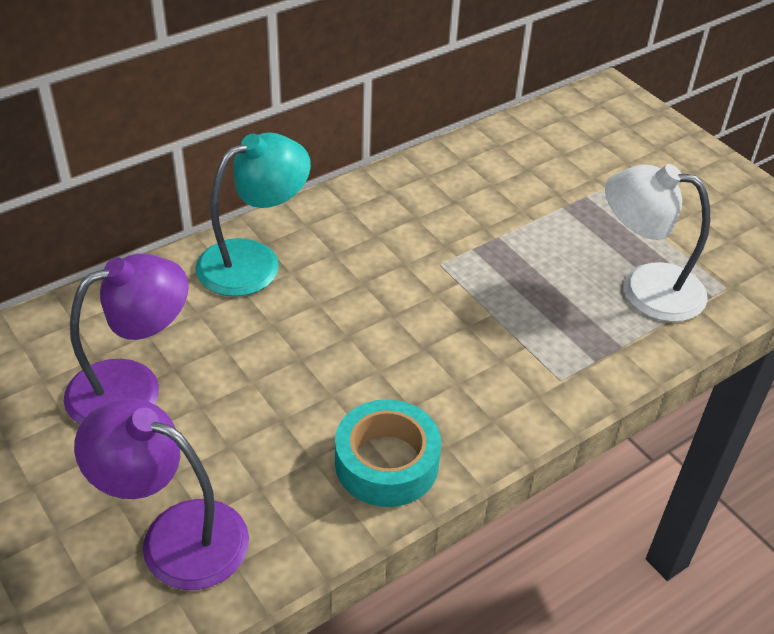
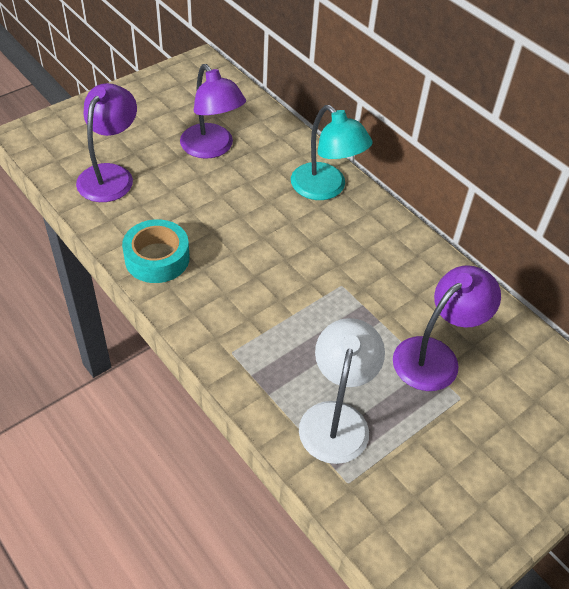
camera: 85 degrees right, 5 degrees up
none -> purple lamp [393,265,501,391]

